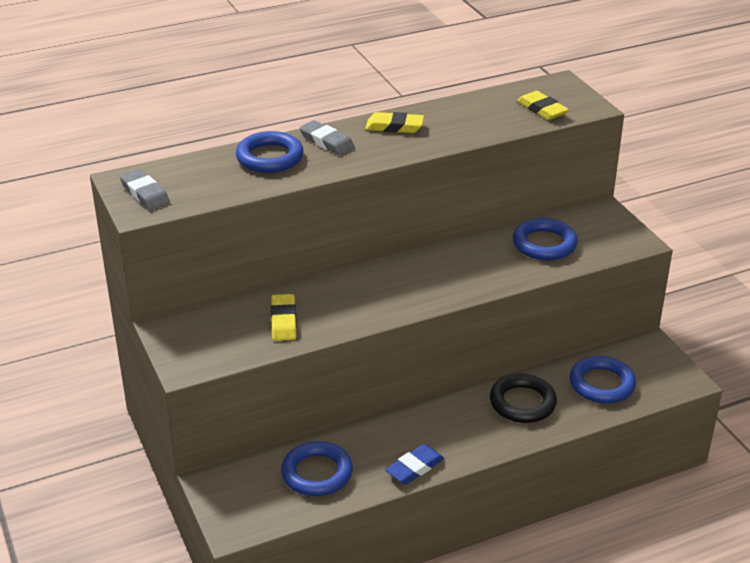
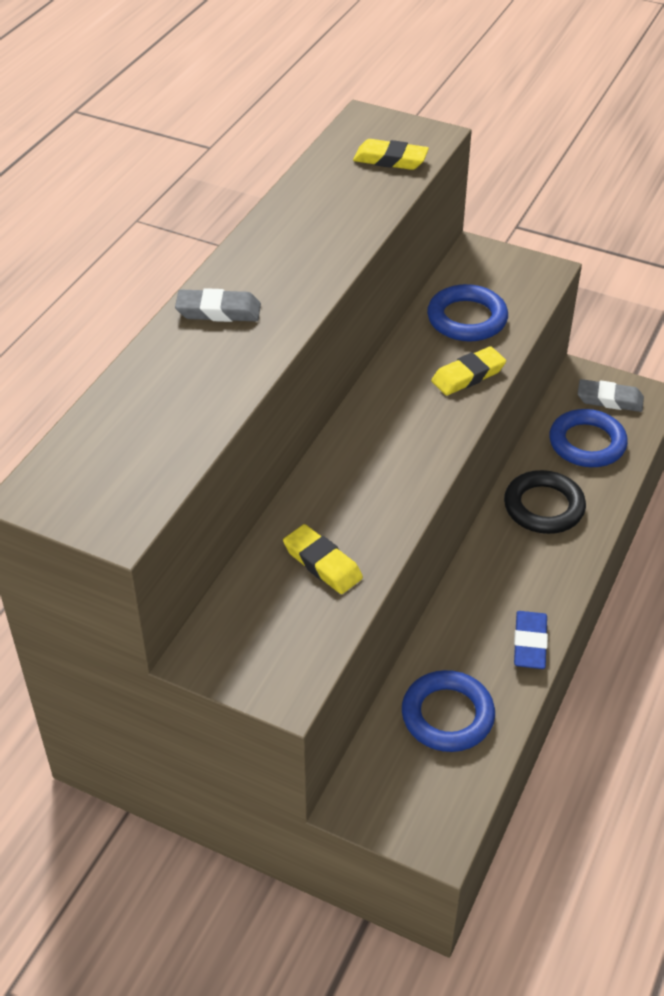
camera: 40 degrees left, 10 degrees up
grey eraser [120,169,170,210] -> grey eraser moved to [578,379,644,412]
blue ring [236,131,304,173] -> none
yellow eraser [365,112,424,133] -> yellow eraser moved to [431,346,506,396]

